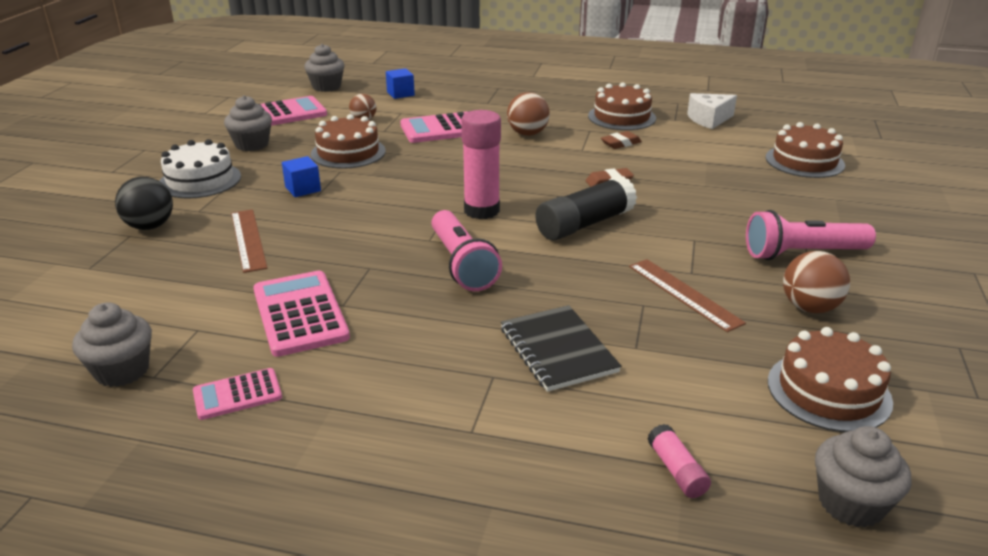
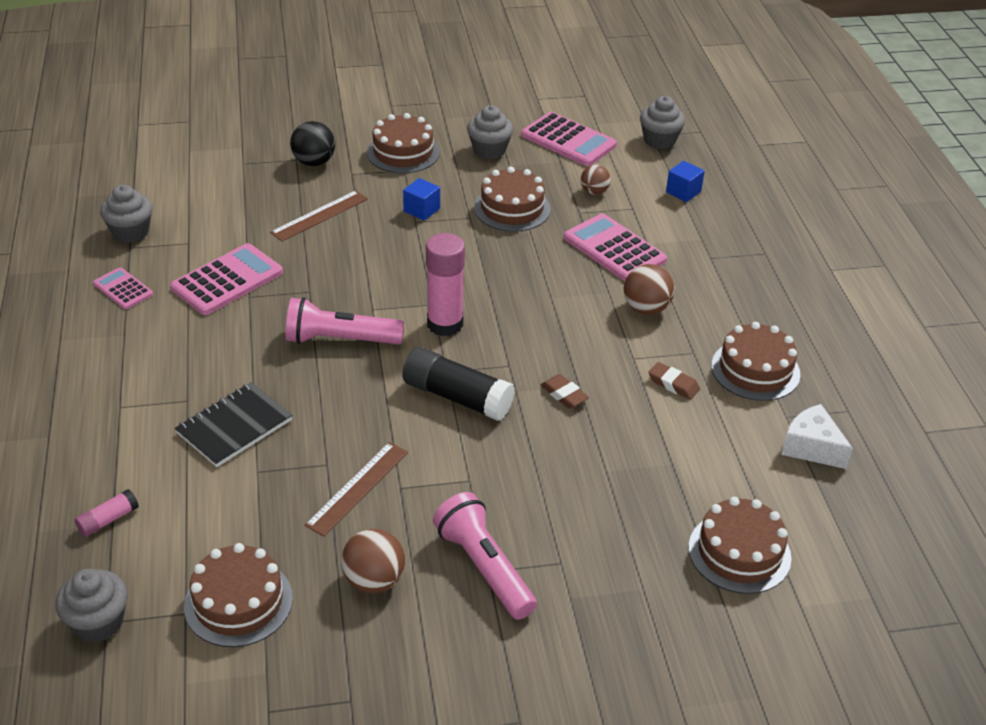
camera: 65 degrees right, 10 degrees up
white cake [160,139,241,199] -> brown cake [367,113,440,173]
pink flashlight [432,210,502,291] -> pink flashlight turned 45 degrees clockwise [286,297,404,344]

